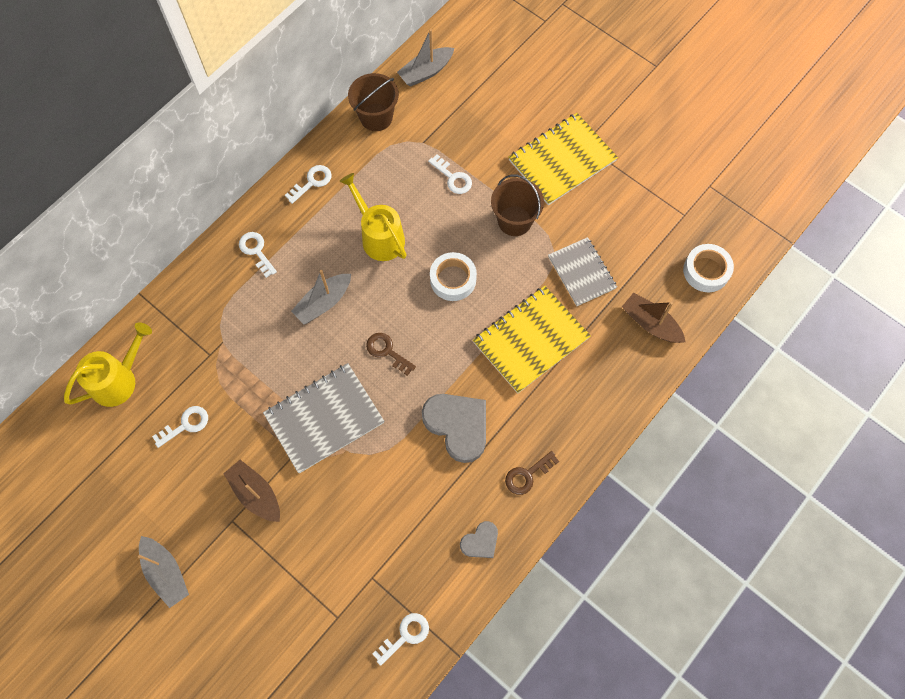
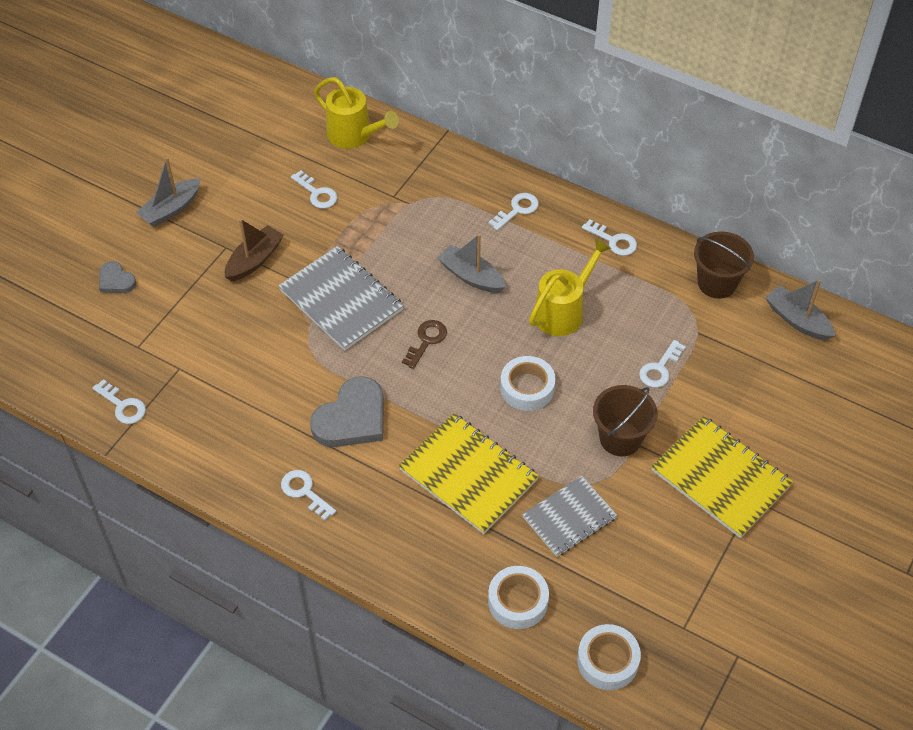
camera: 80 degrees right, 15 degrees down
grey heart [460,521,498,558] -> grey heart moved to [99,261,136,293]
brown key [505,451,559,495] -> white key [281,470,336,521]
brown boat [622,293,686,343] -> white tape [488,566,549,629]

